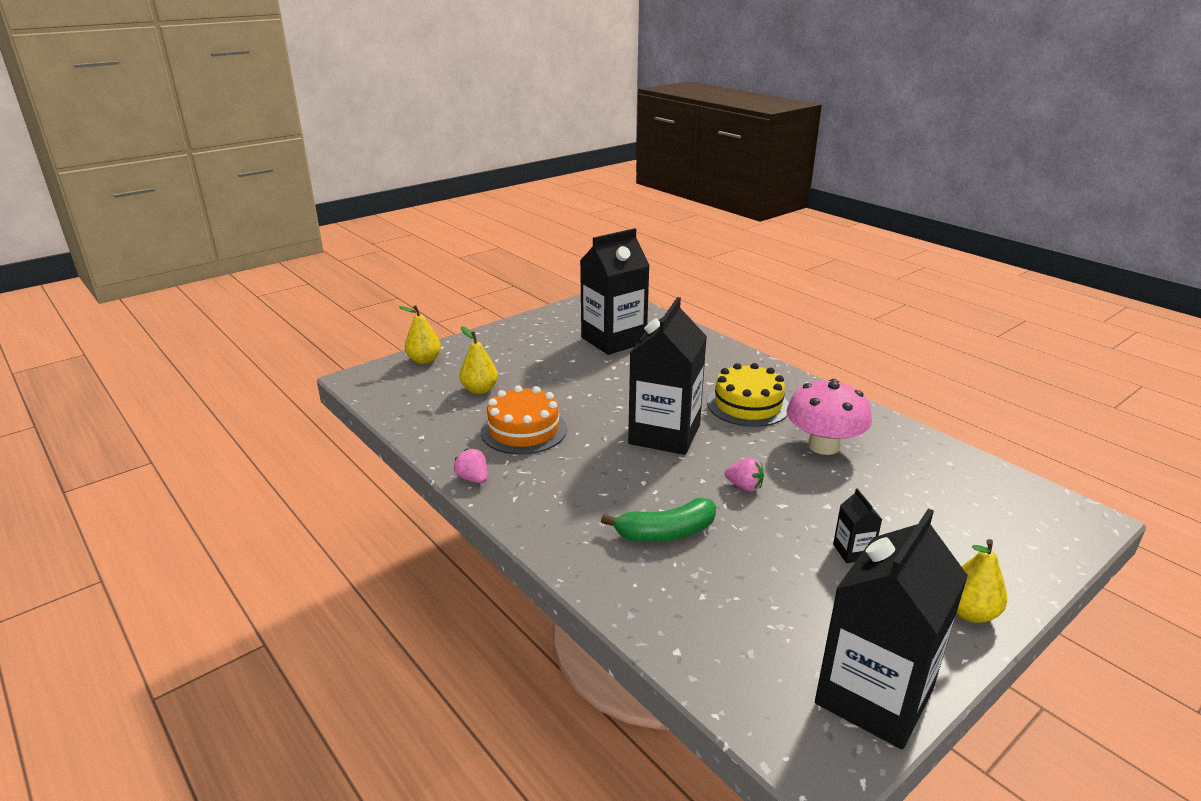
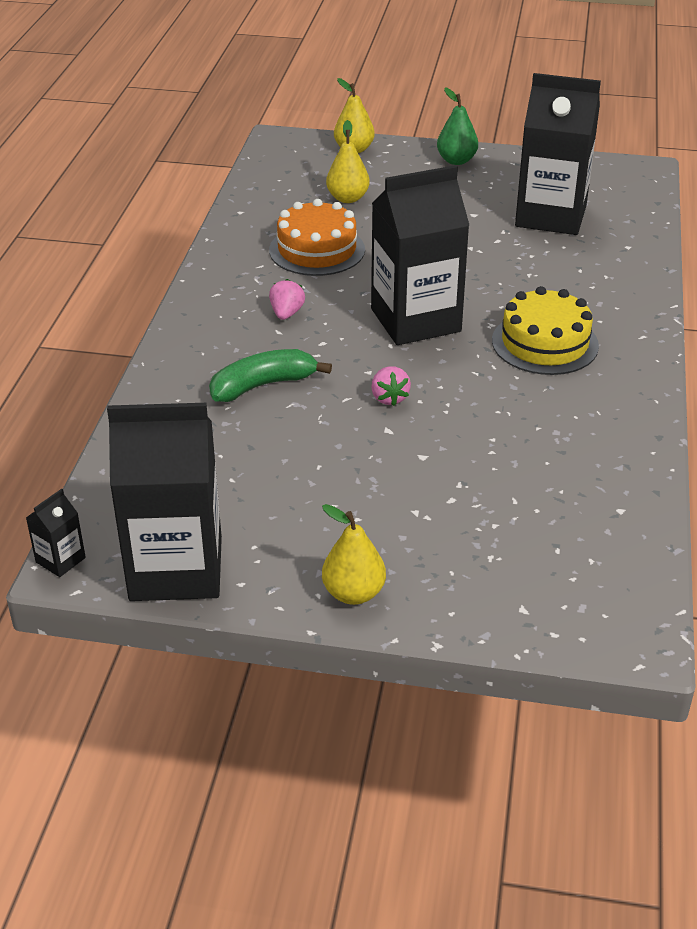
camera: 50 degrees right, 10 degrees up
pink strawberry [454,449,487,483] -> pink strawberry moved to [269,279,305,320]
green banana [601,498,716,542] -> green banana turned 120 degrees clockwise [209,349,332,402]
pink mushroom [786,379,872,455] -> none
black carton [833,488,882,563] -> black carton moved to [26,489,86,577]
none -> green pear [437,88,478,165]

